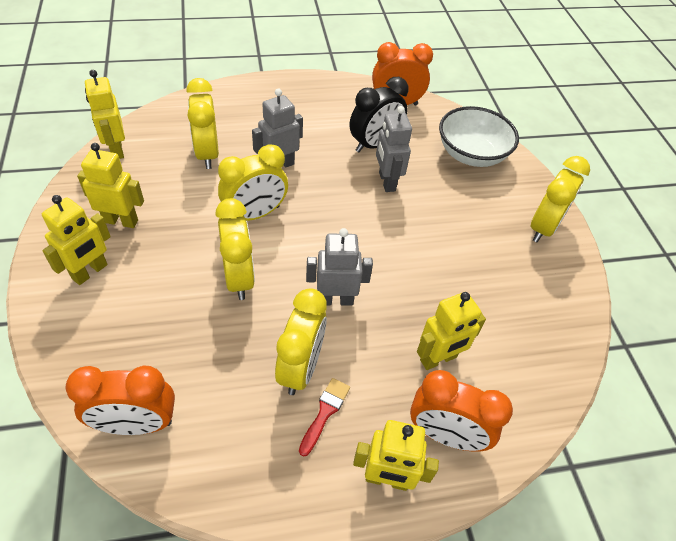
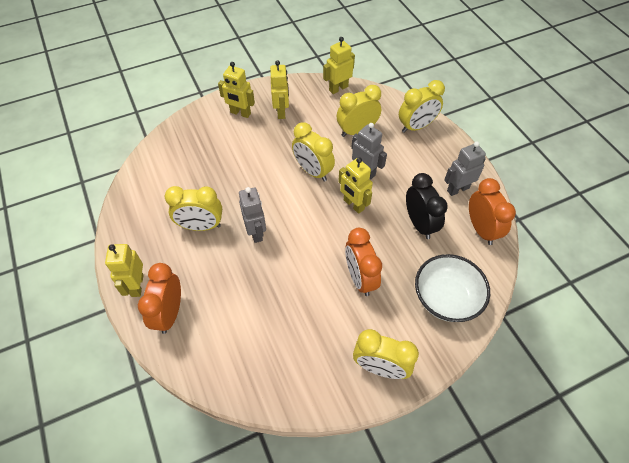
camera: 80 degrees right, 5 degrees up
orange clock [65,366,175,435] -> orange clock moved to [345,228,382,296]
yellow clock [215,198,255,300] -> yellow clock moved to [399,80,445,133]
red brush [299,378,350,457] -> none
black clock [350,77,408,152] -> black clock turned 150 degrees counterclockwise [406,173,448,239]
grey robot [376,106,412,192] -> grey robot moved to [444,141,486,196]
yellow robot [417,292,486,370] -> yellow robot moved to [338,157,373,214]

